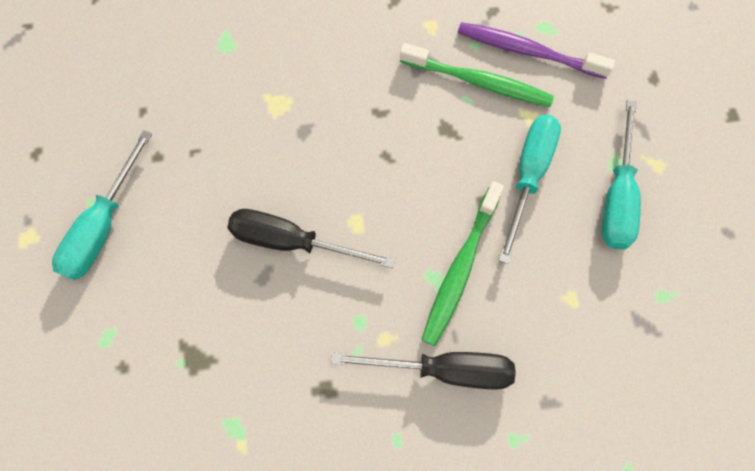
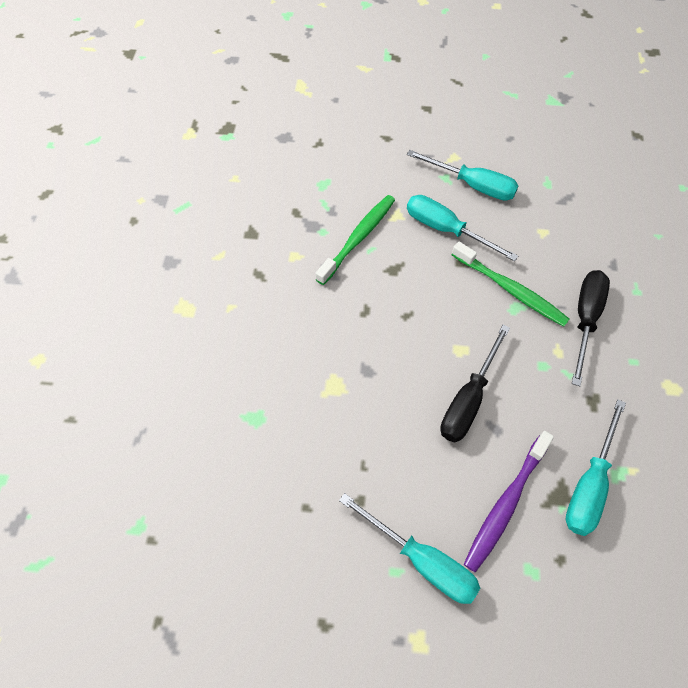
camera: 75 degrees left, 10 degrees down
purple toothbrush [458,22,615,79] -> purple toothbrush moved to [464,431,554,573]
none -> turquoise screwdriver [566,399,626,536]

